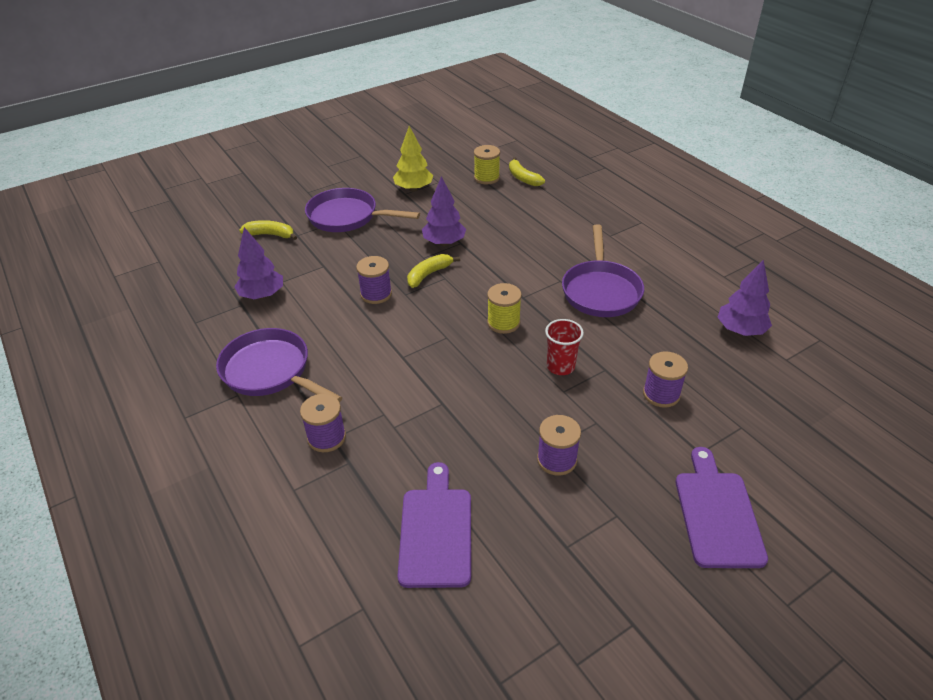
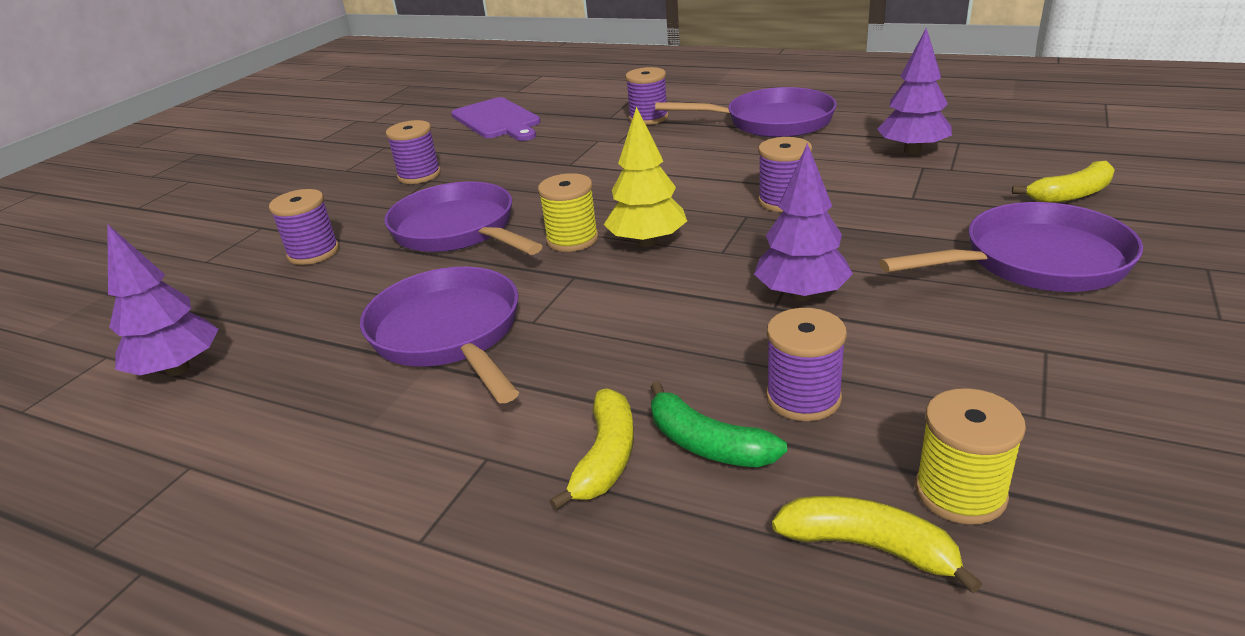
camera: 150 degrees right, 10 degrees down
yellow tree [393,126,433,192] -> yellow tree moved to [604,107,687,247]
yellow banana [407,254,460,288] -> yellow banana moved to [549,388,634,510]
red cup [545,319,584,375] -> purple pan [384,181,542,255]
purple cutting board [676,447,768,568] -> none
none -> green banana [651,381,787,467]
none -> purple spool [766,308,847,421]

